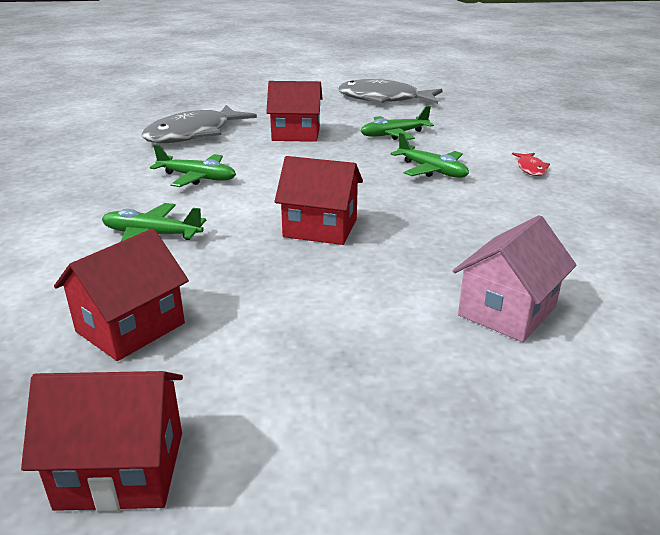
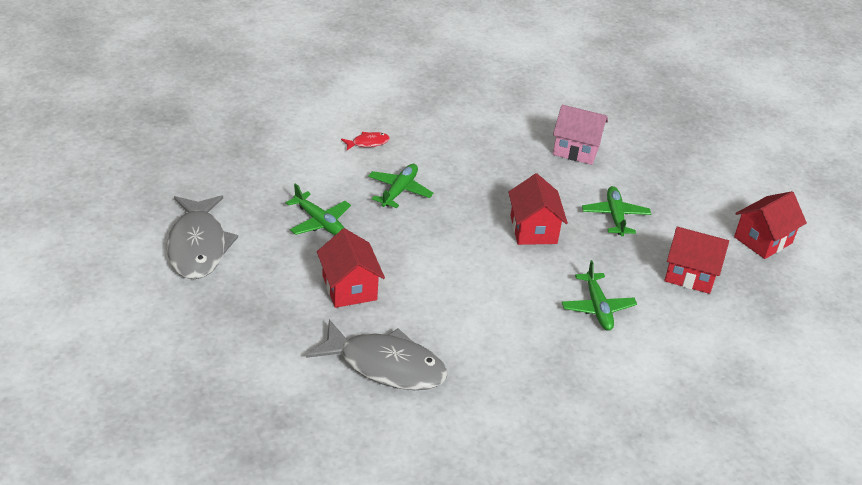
camera: 115 degrees left, 10 degrees up
red house [21,371,183,512] -> red house turned 75 degrees clockwise [734,191,807,259]
green plane [150,144,236,187] -> green plane moved to [582,186,651,236]

